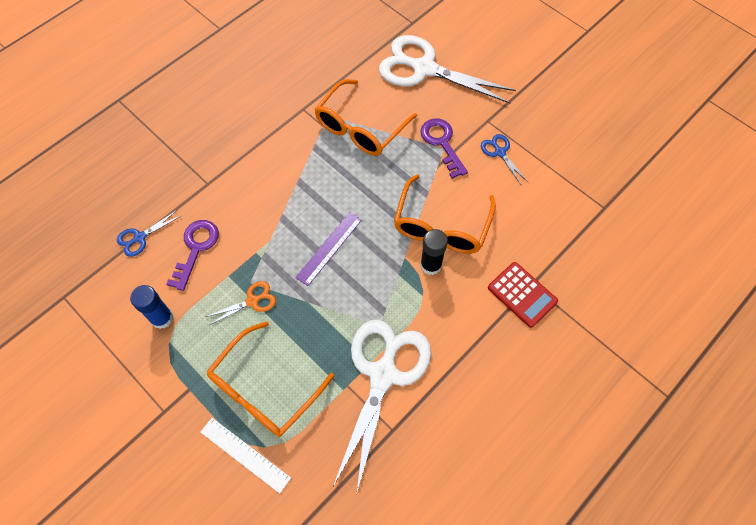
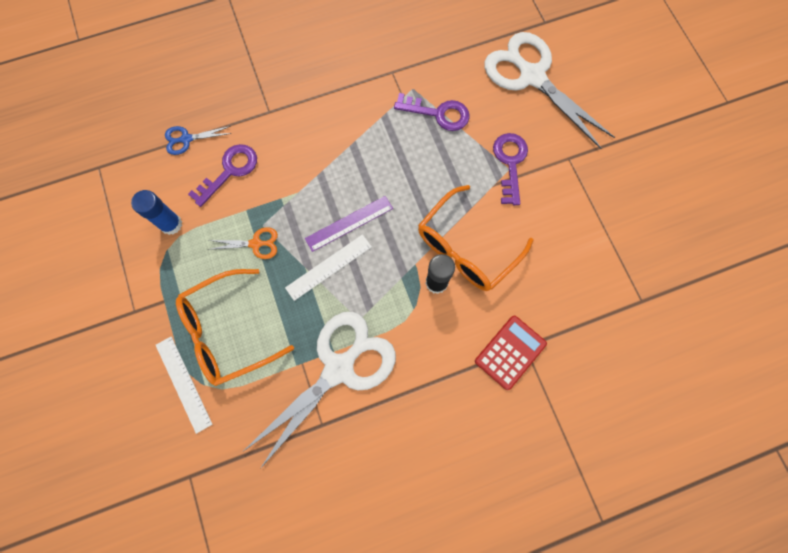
camera: 25 degrees right, 10 degrees up
orange glasses [314,79,417,156] -> purple key [394,93,469,131]
blue scissors [481,134,528,186] -> none
red calculator [488,262,558,328] -> red calculator turned 120 degrees counterclockwise [475,316,547,390]
none -> white ruler [285,234,372,301]

